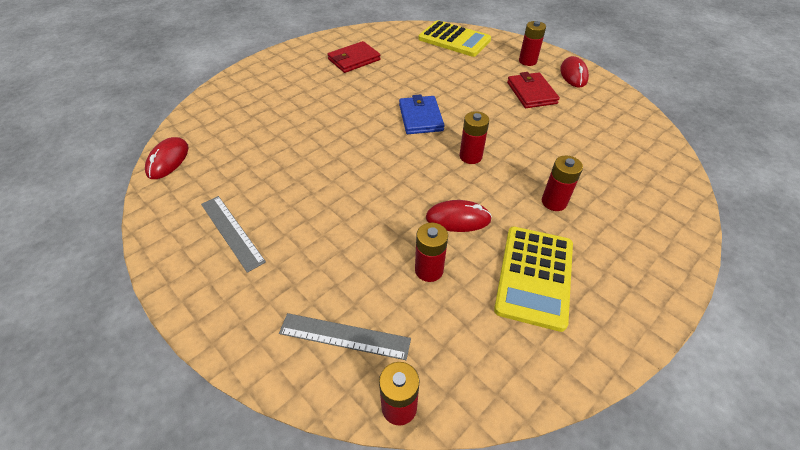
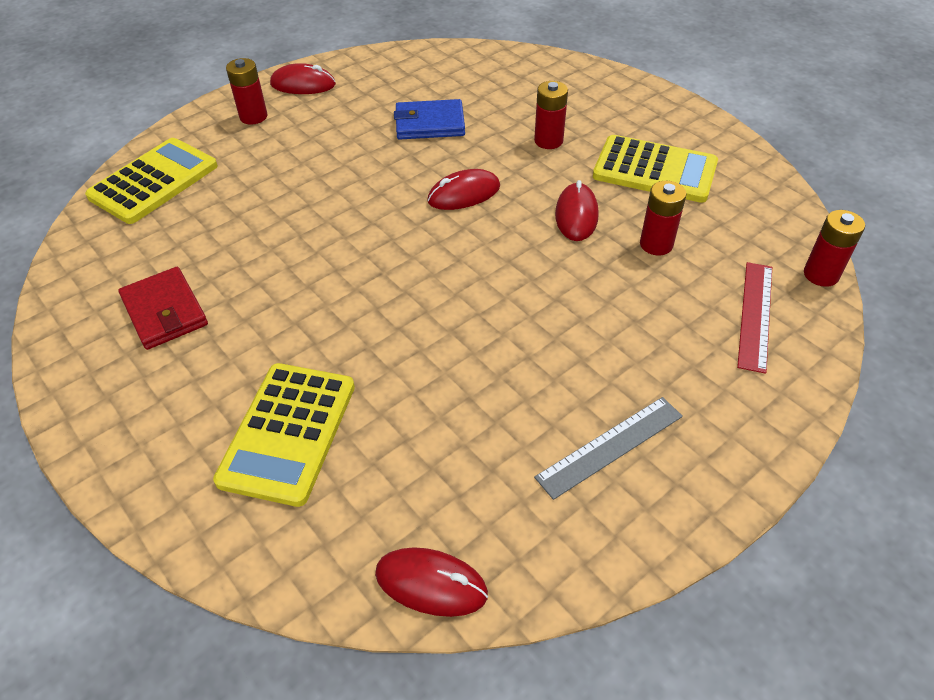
camera: 85 degrees left, 0 degrees up
grey ruler [279,313,411,360] -> red ruler [737,262,772,374]
blue wallet [399,94,445,134] -> blue wallet moved to [394,99,465,140]
red battery [459,111,489,164] -> red mouse [427,169,500,210]
red wallet [507,72,560,108] -> none
none -> yellow calculator [213,363,355,507]

